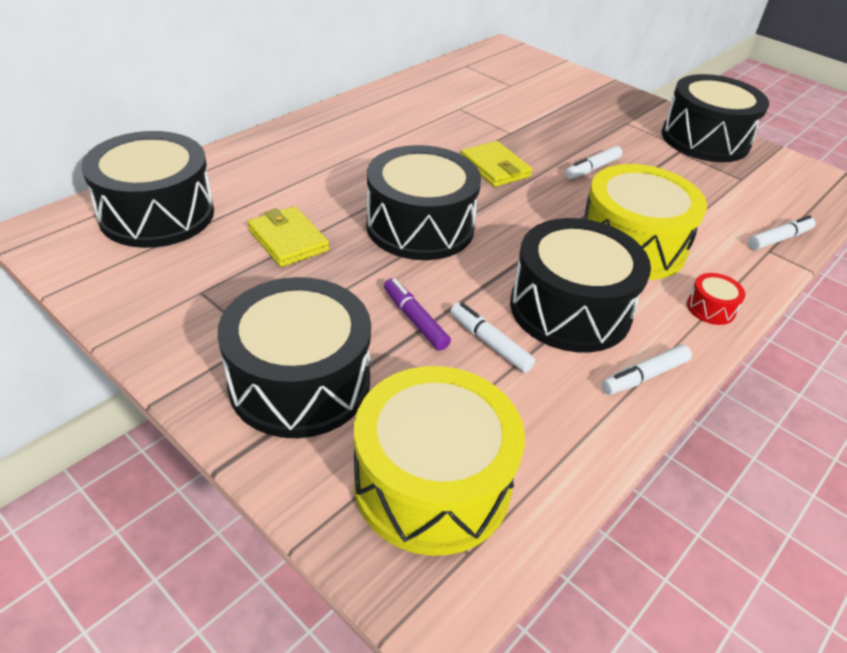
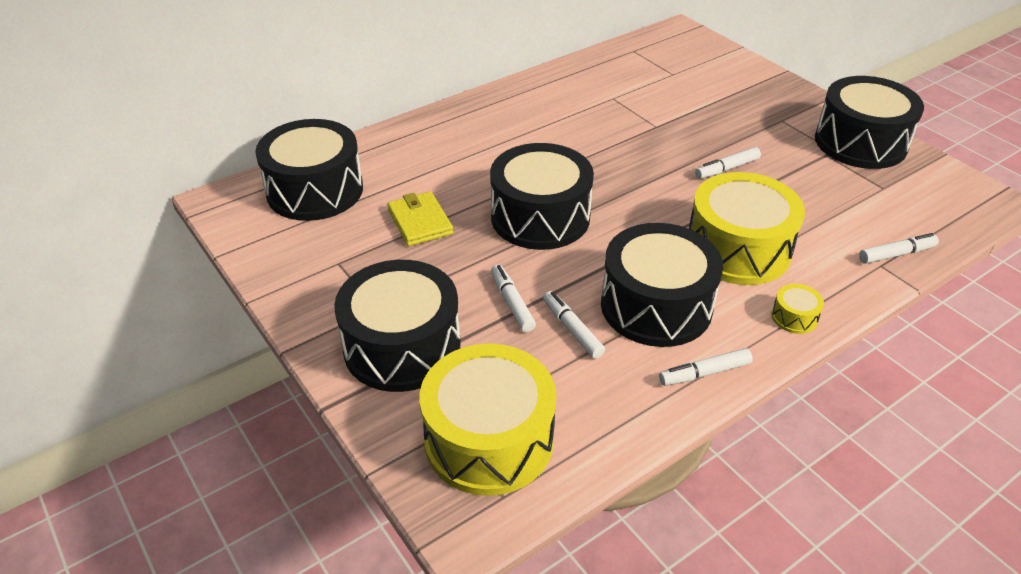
camera: 15 degrees right, 0 degrees up
purple marker [384,278,451,351] -> white marker [491,265,536,332]
yellow wallet [461,141,532,187] -> none
red drum [687,273,745,325] -> yellow drum [771,284,824,334]

